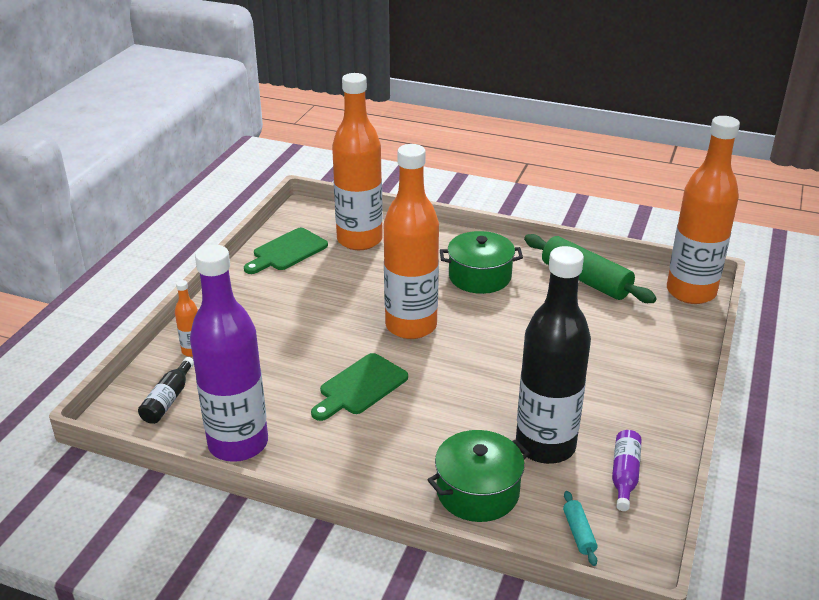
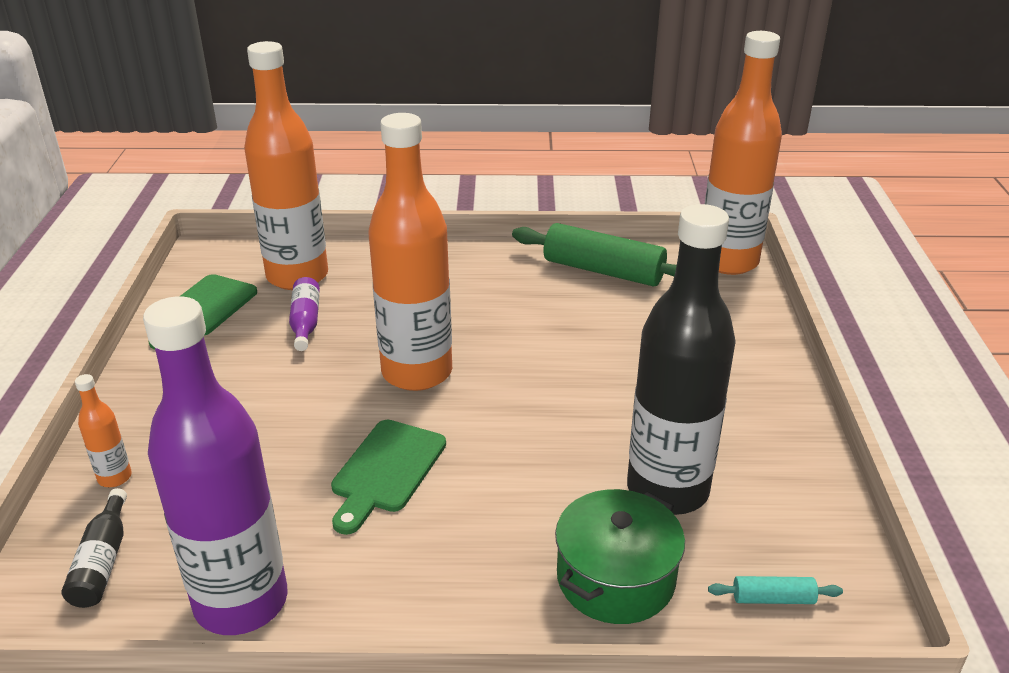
camera: 20 degrees left, 0 degrees up
green pot [440,231,523,294] -> none
turquoise rolling pin [563,491,597,566] -> turquoise rolling pin turned 60 degrees counterclockwise [708,576,843,604]
purple bottle [612,430,642,511] -> purple bottle moved to [289,277,320,351]

